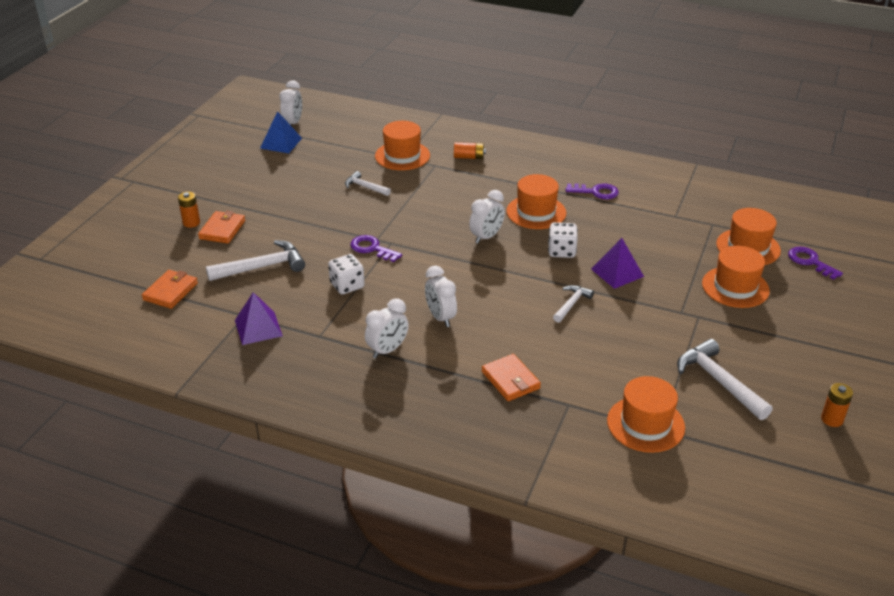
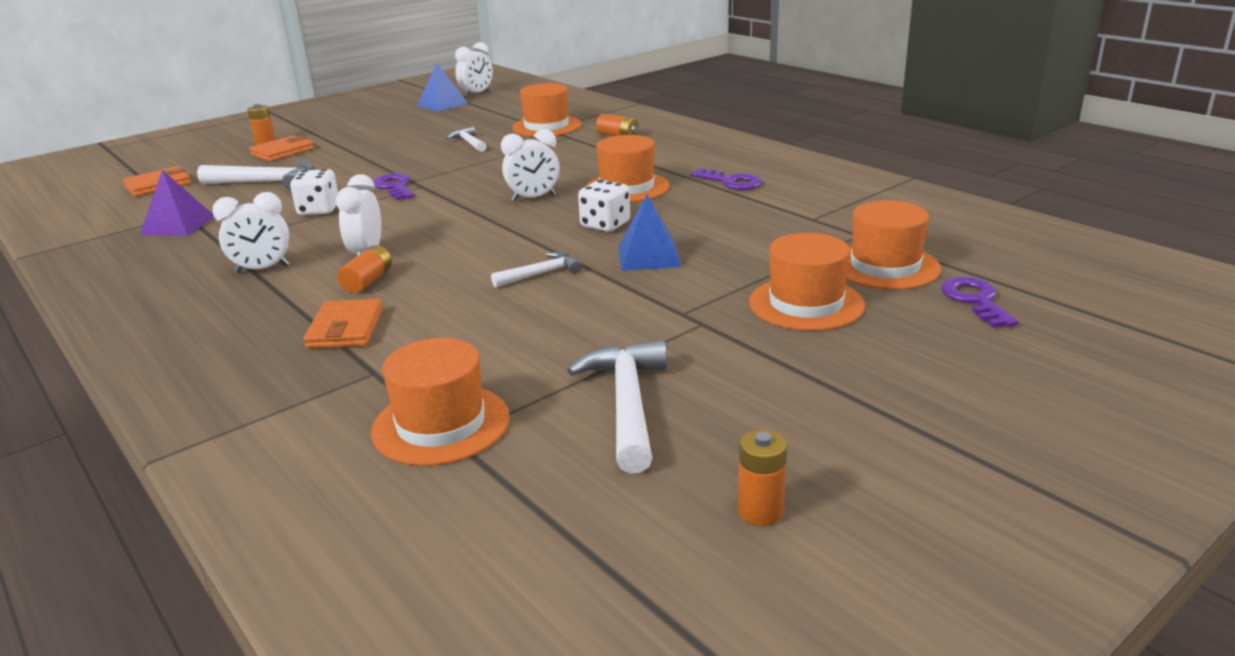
camera: 30 degrees right, 10 degrees down
purple pyramid [591,238,644,289] -> blue pyramid [618,194,681,271]
none -> orange battery [337,245,392,293]

